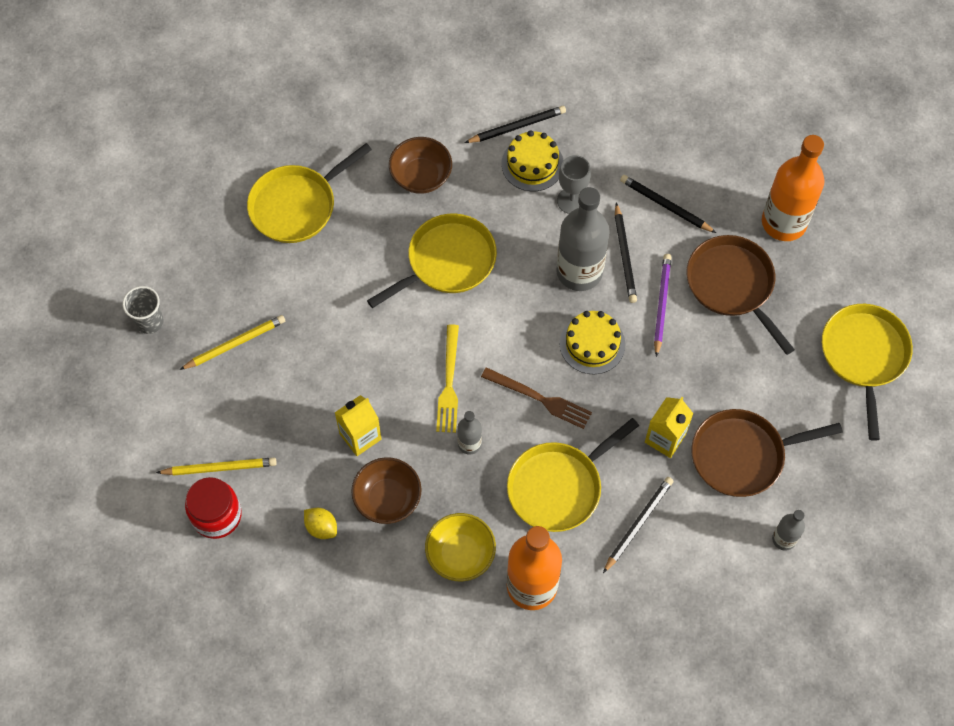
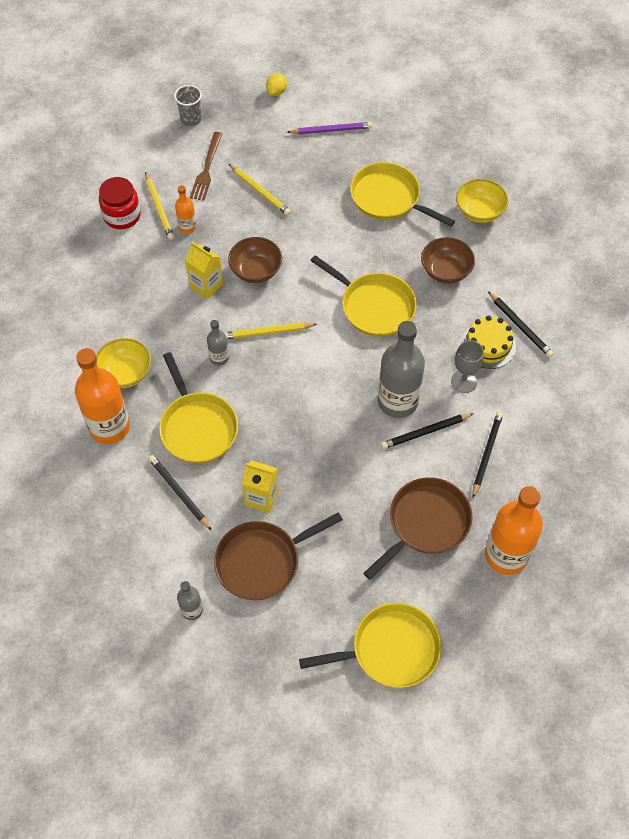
camera: 75 degrees right, 5 degrees down
grey cup [123,286,164,334] -> grey cup moved to [174,85,202,126]
yellow lemon [304,508,337,539] -> yellow lemon moved to [266,73,287,96]
brown bowl [351,457,421,524] -> brown bowl moved to [228,237,282,283]
yellow fork [436,324,459,433] -> yellow pencil [225,322,317,339]
brown fork [481,367,592,429] -> brown fork moved to [190,132,223,201]
yellow pan [507,418,639,532] -> yellow pan turned 150 degrees counterclockwise [159,352,238,463]
yellow cake [560,311,625,374] -> none
black pencil [603,477,673,573] -> black pencil turned 150 degrees counterclockwise [148,455,212,531]
purple pencil [654,254,672,357] -> purple pencil moved to [287,122,372,134]
brown pan [691,409,843,497] -> brown pan turned 90 degrees counterclockwise [214,512,343,600]
none -> orange bottle [175,185,197,233]
none -> yellow bowl [456,179,508,223]

